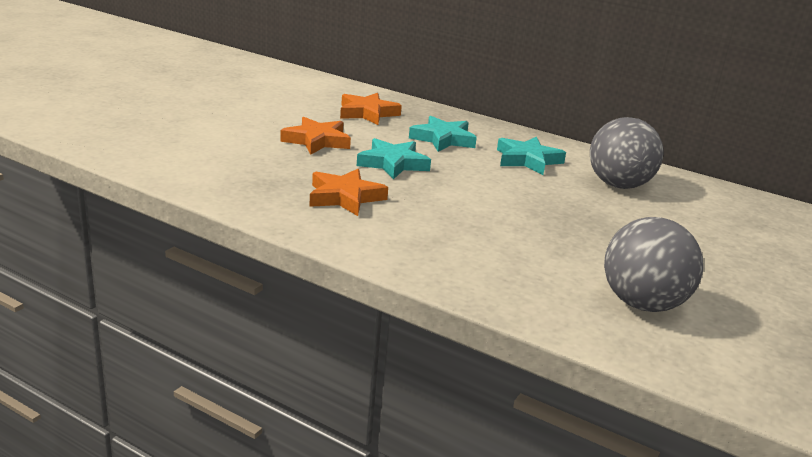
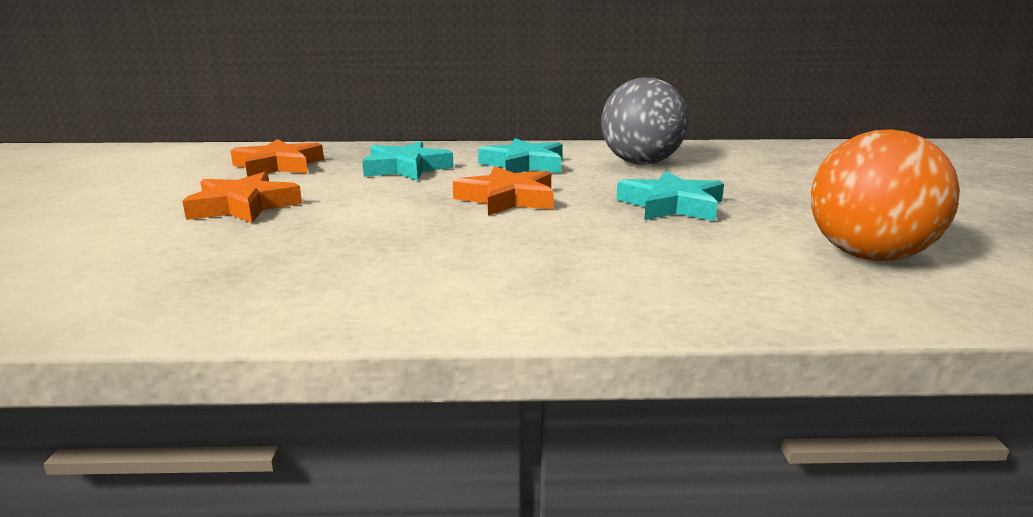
camera: 30 degrees left, 5 degrees down
orange star [309,169,388,216] -> orange star moved to [453,166,554,216]
turquoise star [357,138,431,179] -> turquoise star moved to [617,171,724,221]
grey ball [604,217,703,312] -> orange ball [811,129,960,261]

